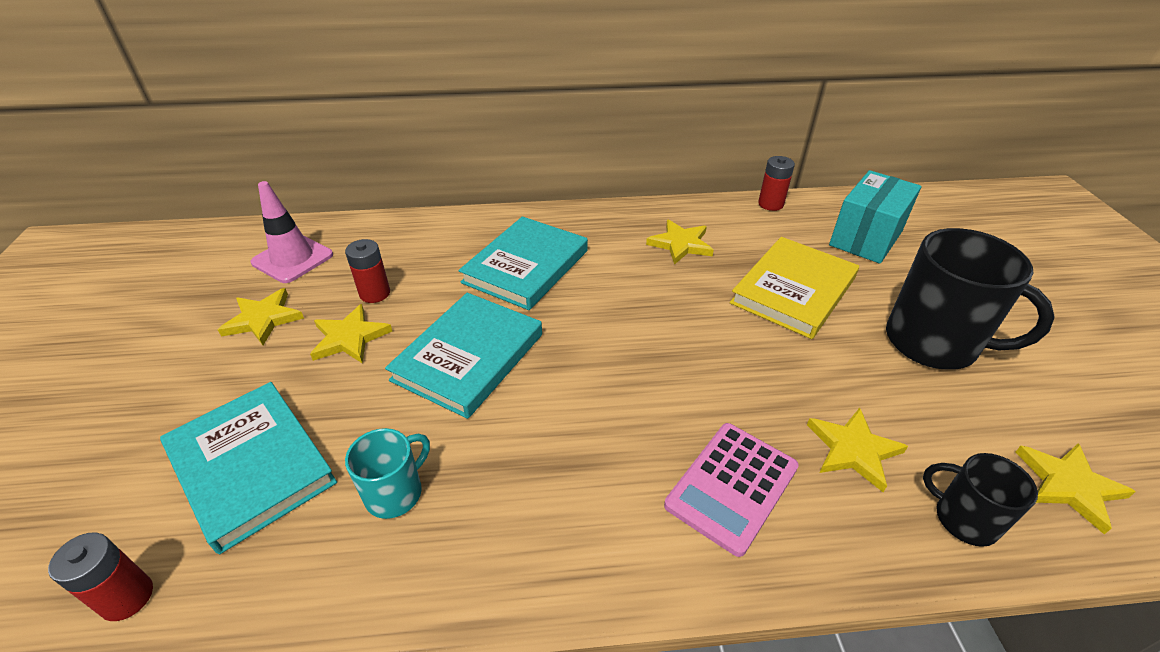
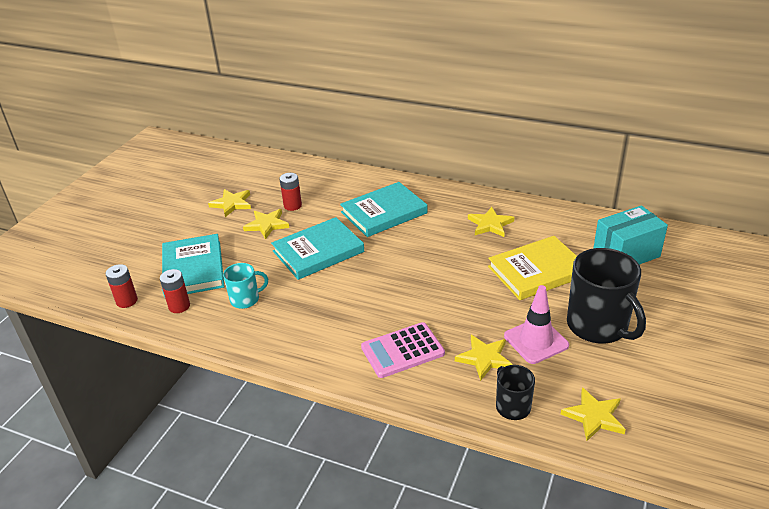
camera: 30 degrees right, 5 degrees down
pink traffic cone [251,181,333,283] -> pink traffic cone moved to [504,285,569,364]
red battery [758,156,795,211] -> red battery moved to [160,269,190,313]

